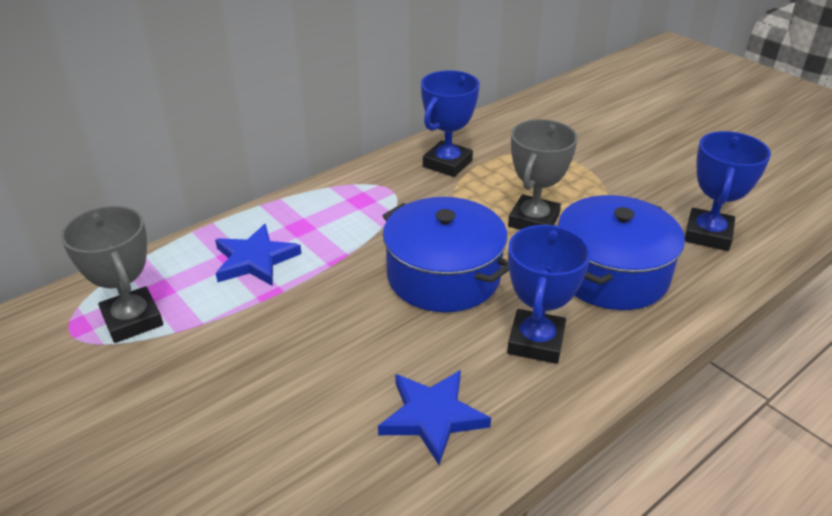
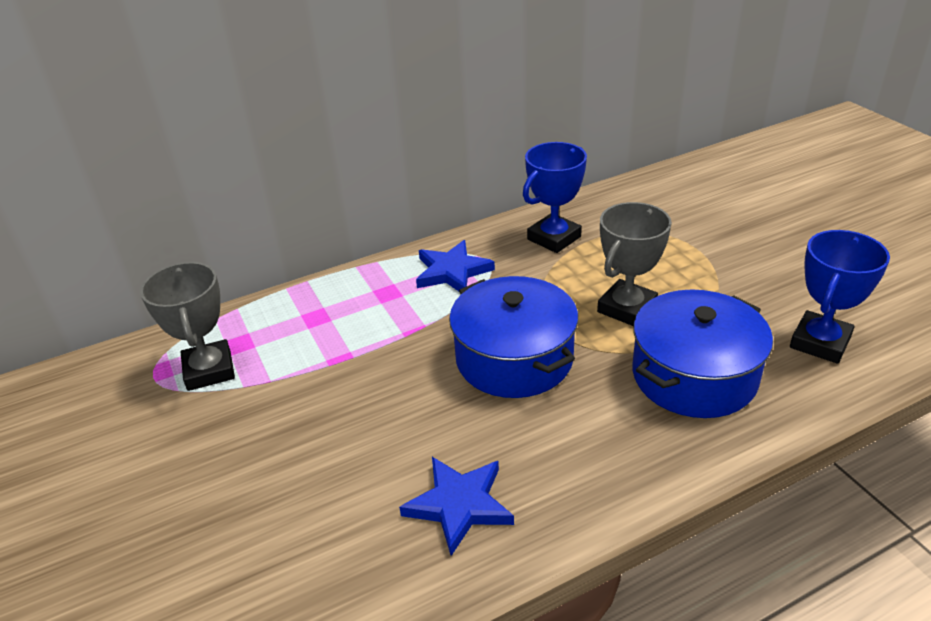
camera: 15 degrees right, 0 degrees up
blue star [215,224,301,286] -> blue star moved to [416,240,495,291]
blue trophy [507,225,591,364] -> none

